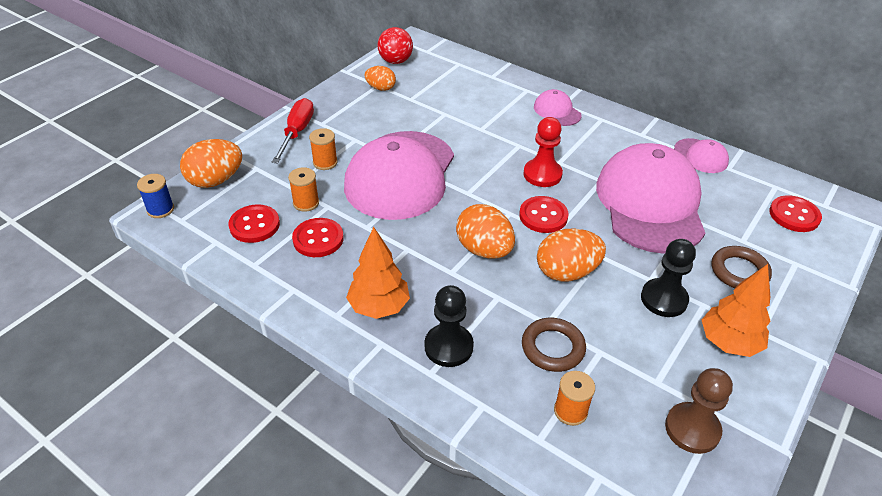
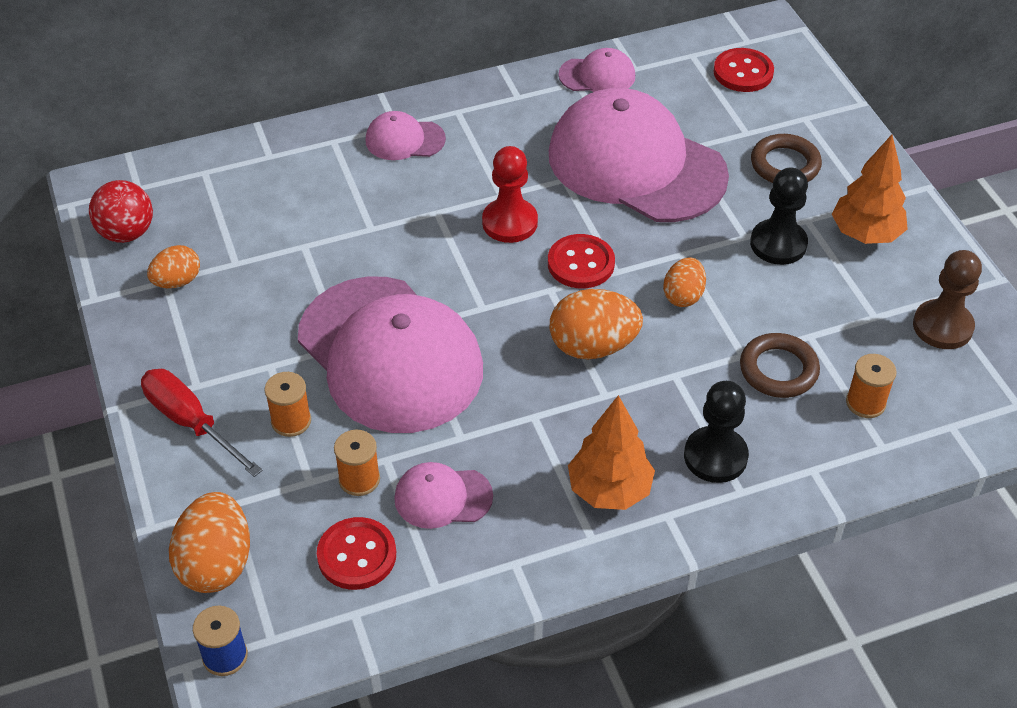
camera: 55 degrees left, 5 degrees up
red button [292,218,344,257] -> pink cap [394,462,493,529]
orange egg [537,228,606,281] -> orange egg [663,257,706,307], size x0.61

